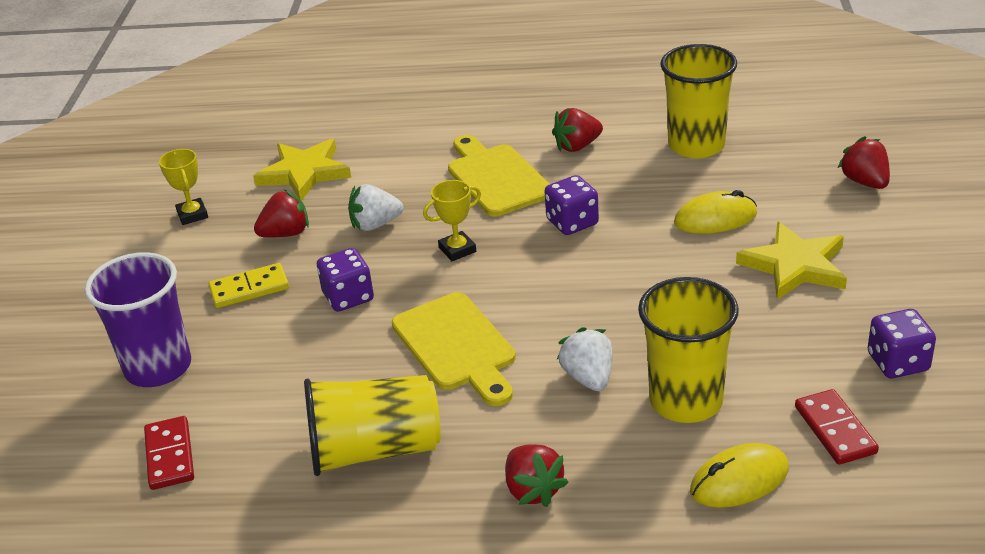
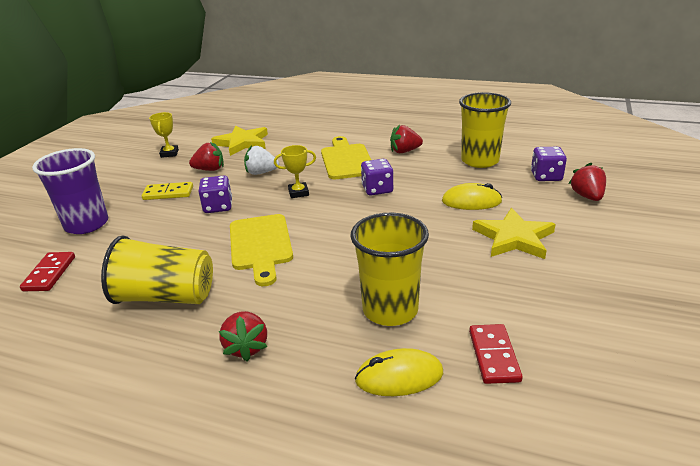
camera: 15 degrees right, 5 degrees down
white strawberry [557,327,613,391] -> none
purple dice [868,309,936,378] -> purple dice moved to [531,147,567,181]

